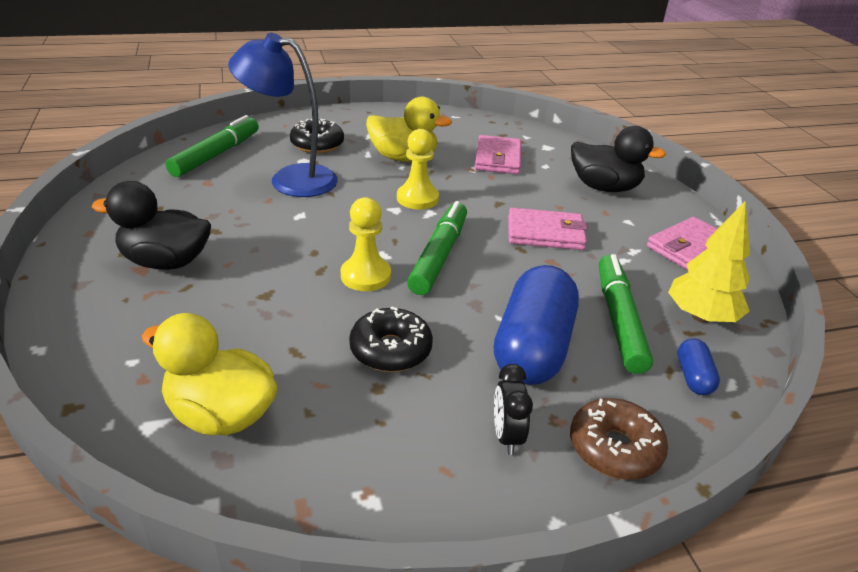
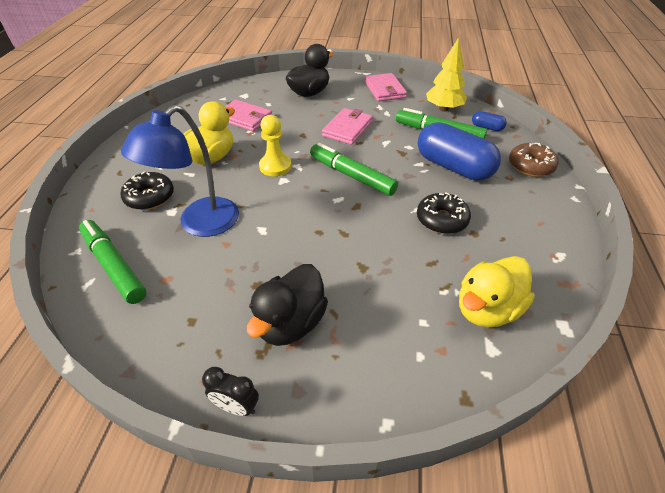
camera: 65 degrees left, 10 degrees up
yellow pawn [341,197,391,291] -> none
black clock [494,364,533,455] -> black clock moved to [202,367,259,416]

